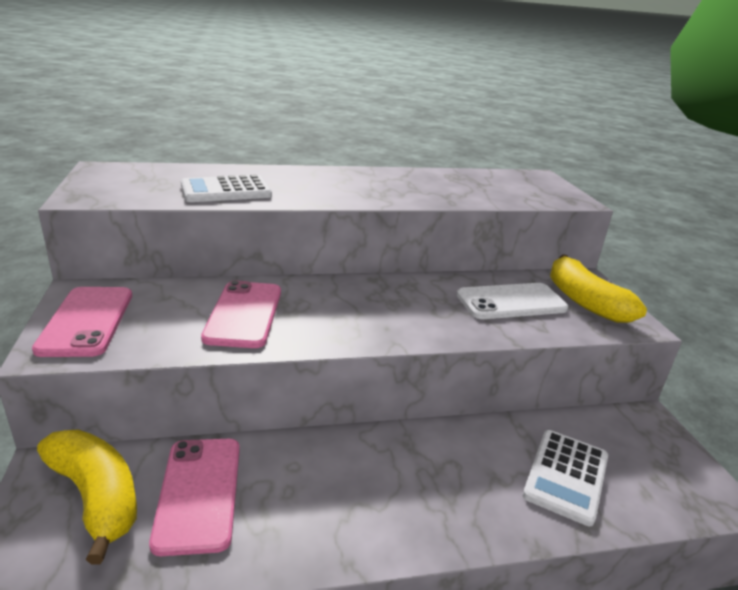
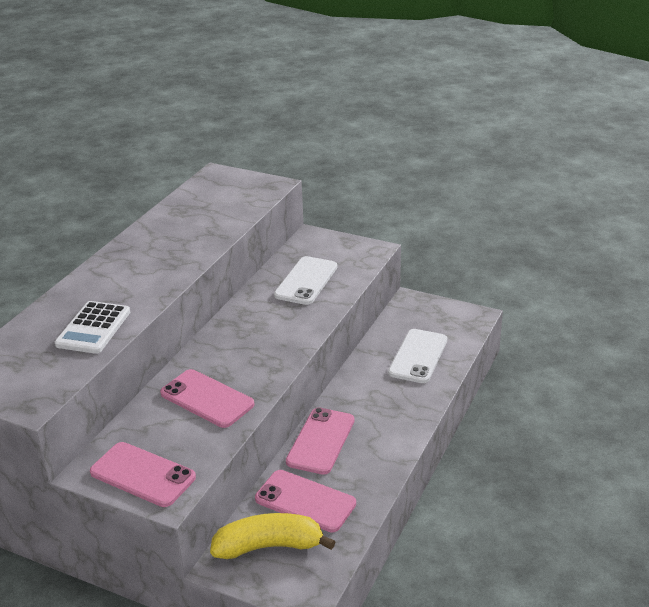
camera: 50 degrees left, 5 degrees up
white calculator [522,430,608,526] -> white phone [388,329,447,383]
yellow banana [550,254,647,323] -> none
none -> pink phone [286,407,354,475]

